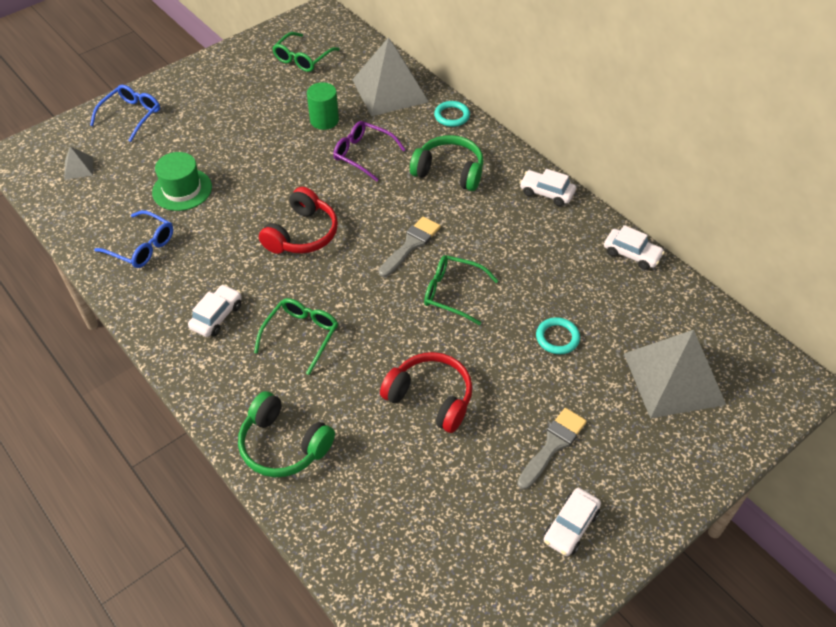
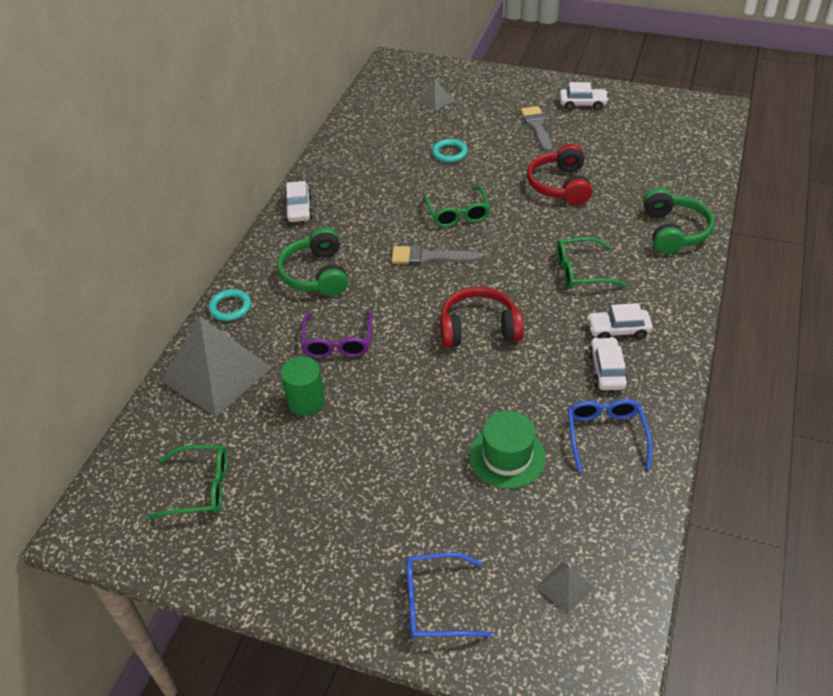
camera: 120 degrees left, 5 degrees down
grey brush [517,408,587,489] -> grey brush turned 75 degrees clockwise [521,106,552,152]
white car [604,225,665,270] -> white car moved to [588,337,628,390]
grey pyramid [624,330,726,418] -> grey pyramid [418,79,452,111], size x0.43

